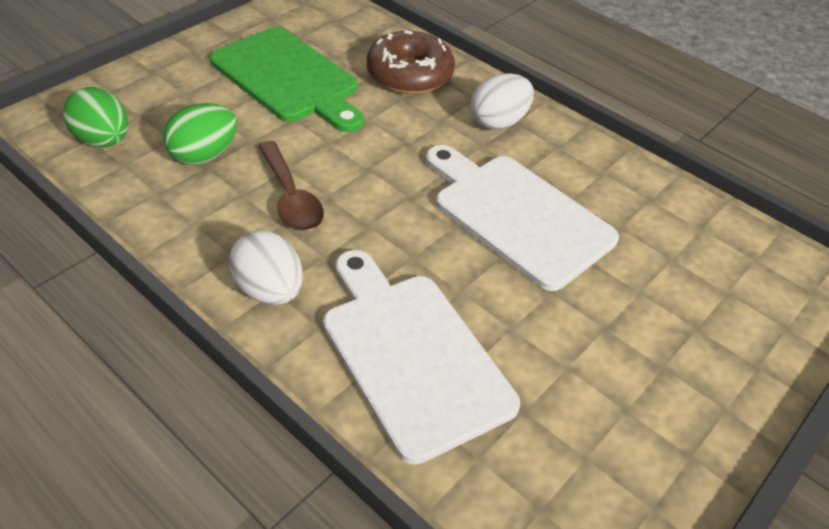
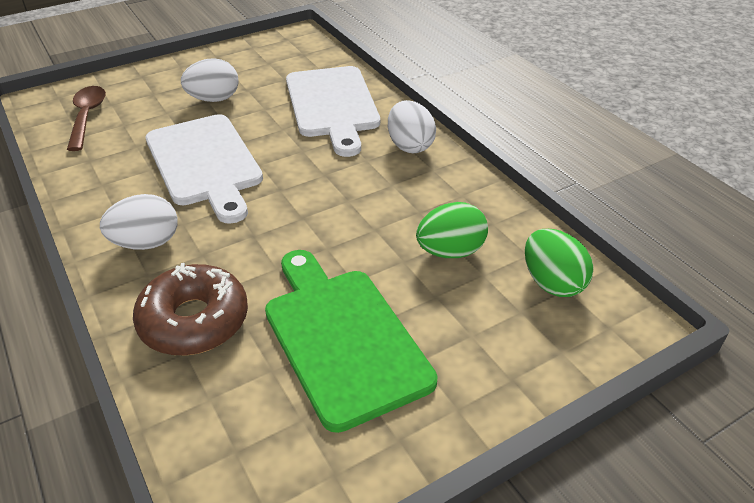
camera: 160 degrees left, 5 degrees down
brown spoon [258,141,324,231] -> brown spoon moved to [67,86,106,151]
none -> white egg [181,58,239,102]

